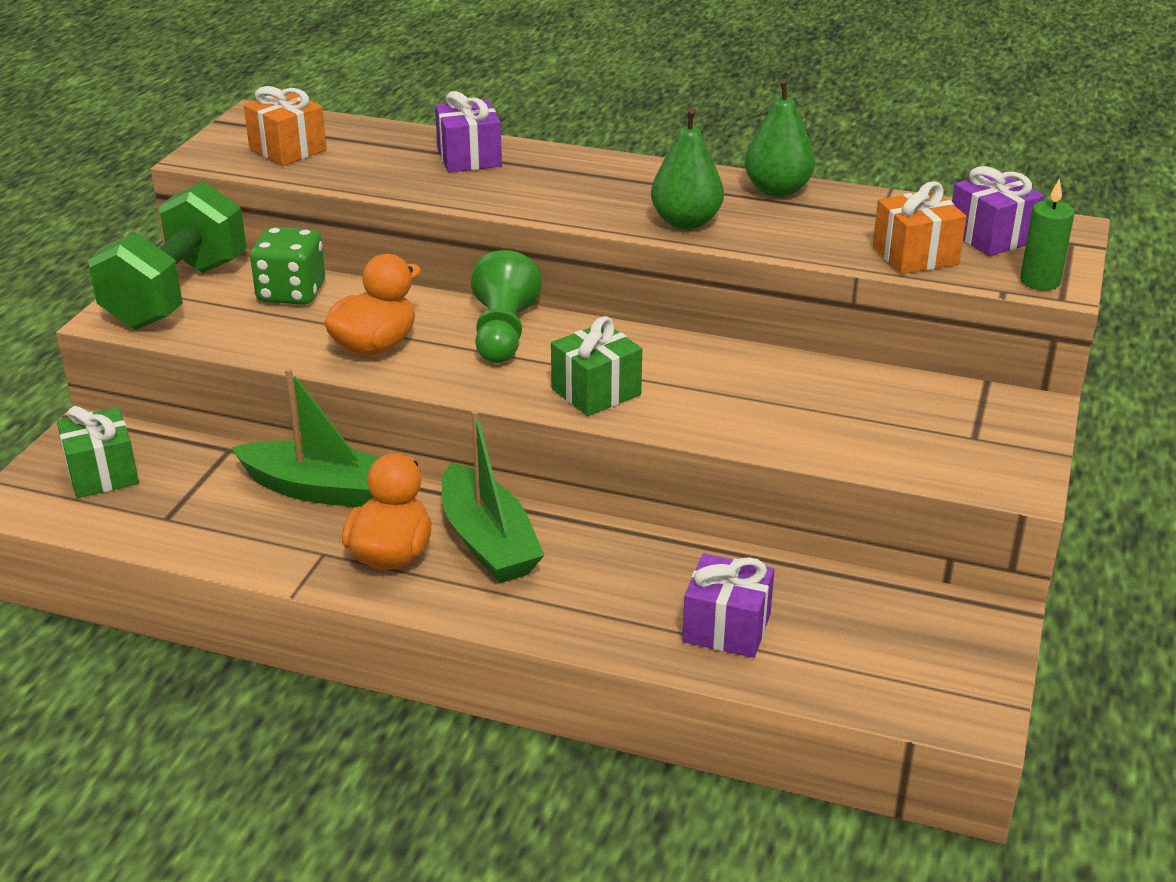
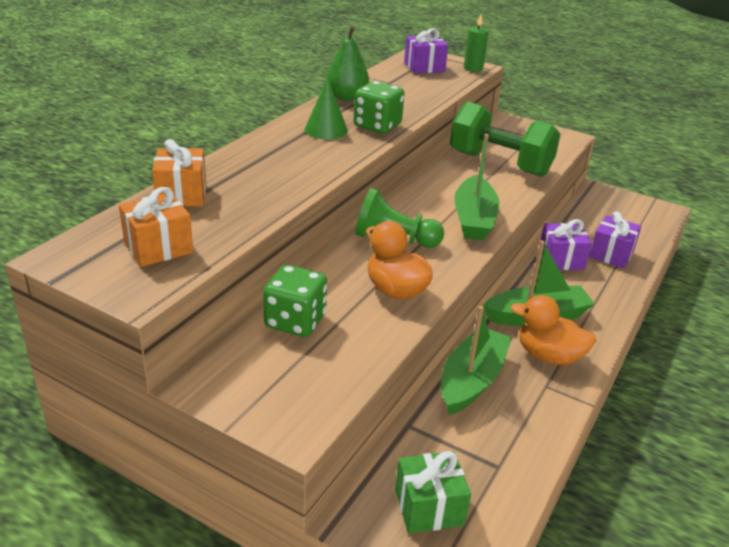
camera: 80 degrees left, 0 degrees up
green dumbbell [88,181,247,329] -> green dumbbell moved to [450,102,561,177]
purple gift [435,91,502,172] -> purple gift moved to [540,219,592,270]
green gift [551,316,642,416] -> green boat [454,134,499,240]
green pear [651,108,724,230] -> green dice [353,81,405,134]
orange gift [873,182,967,274] -> orange gift moved to [152,139,206,206]
none -> green cone [304,77,348,139]

